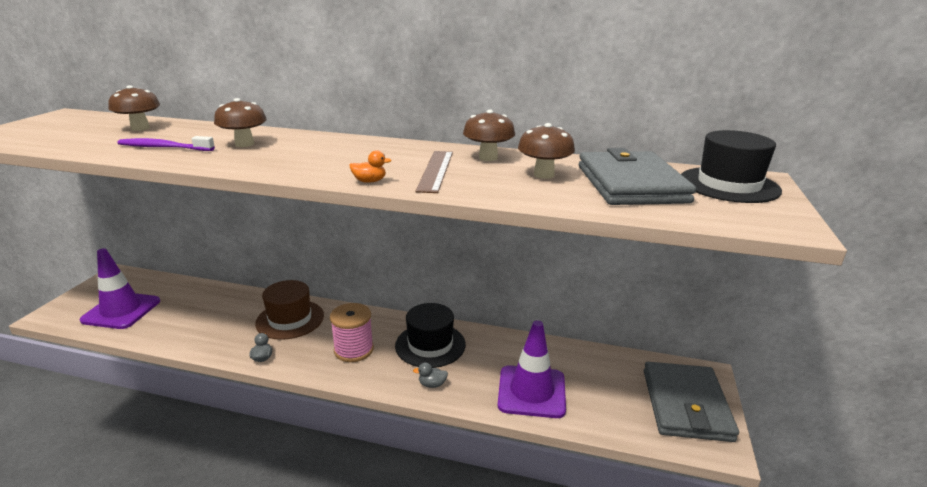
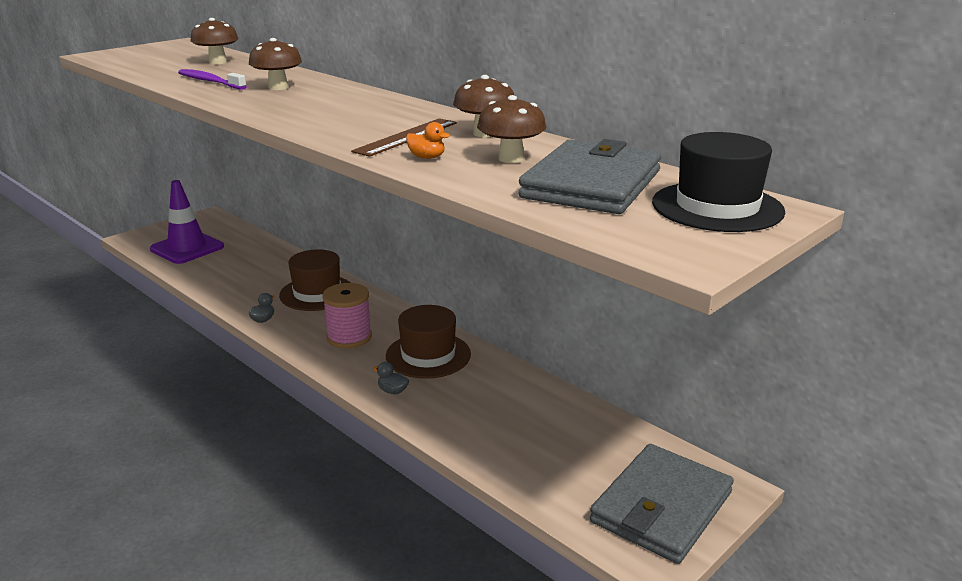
camera: 30 degrees right, 0 degrees up
orange duck [349,150,392,183] -> orange duck moved to [406,122,450,159]
black hat [395,303,466,368] -> brown hat [386,305,471,379]
purple traffic cone [498,320,566,418] -> none

